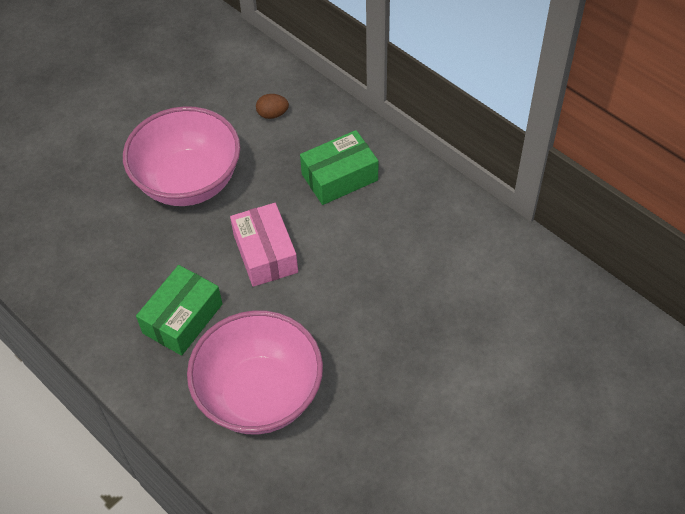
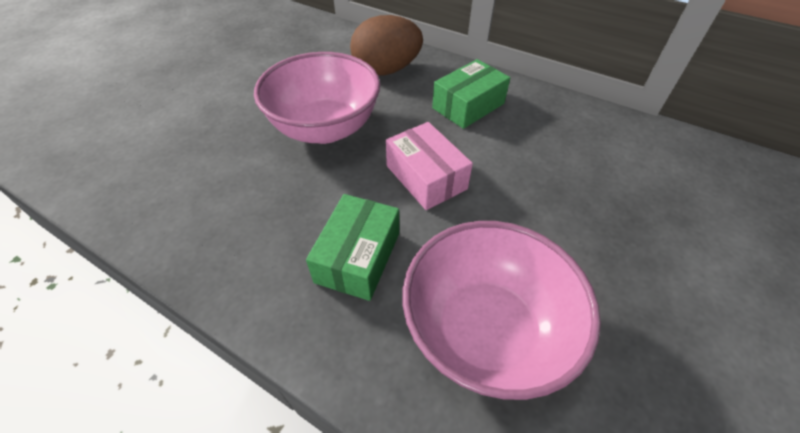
camera: 15 degrees left, 5 degrees down
brown egg [256,94,289,119] -> brown egg [350,15,423,76], size x2.35

